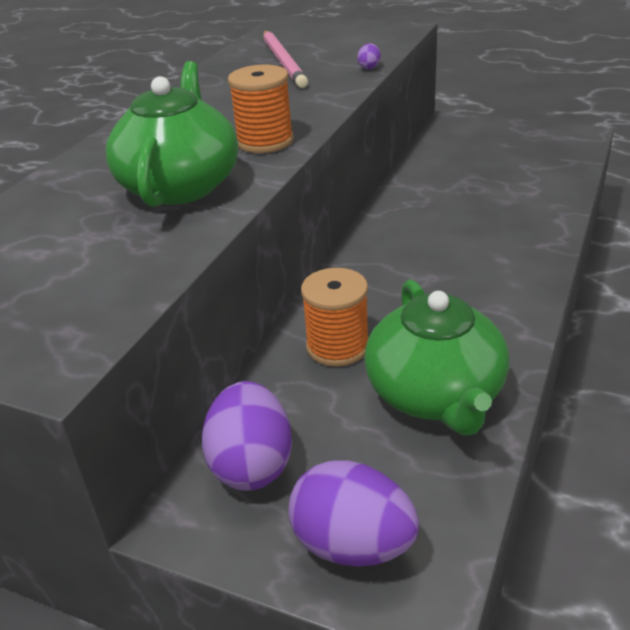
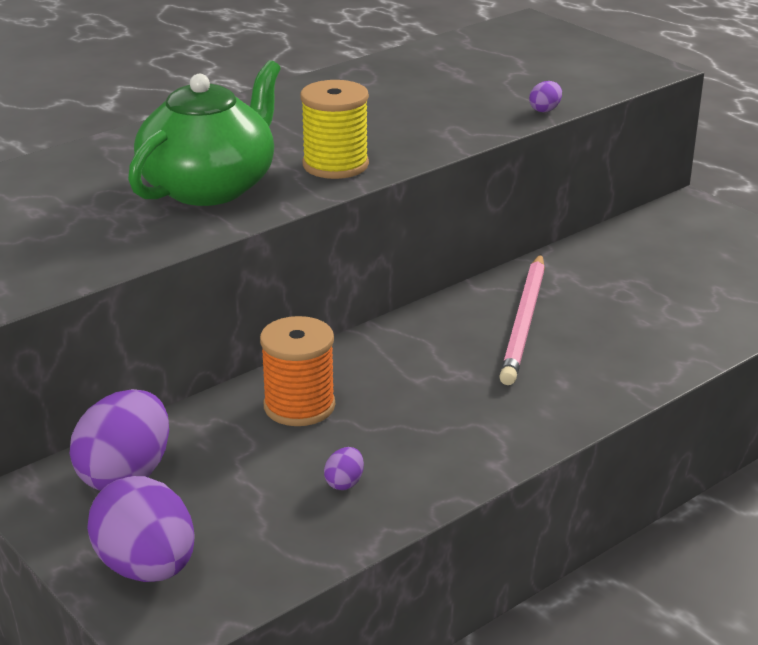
camera: 25 degrees right, 5 degrees down
orange spool [228,65,294,153] -> yellow spool [300,80,369,179]
pink pencil [263,31,308,88] -> pink pencil moved to [499,254,545,385]
green teapot [364,279,509,436] -> purple egg [324,447,364,490]

